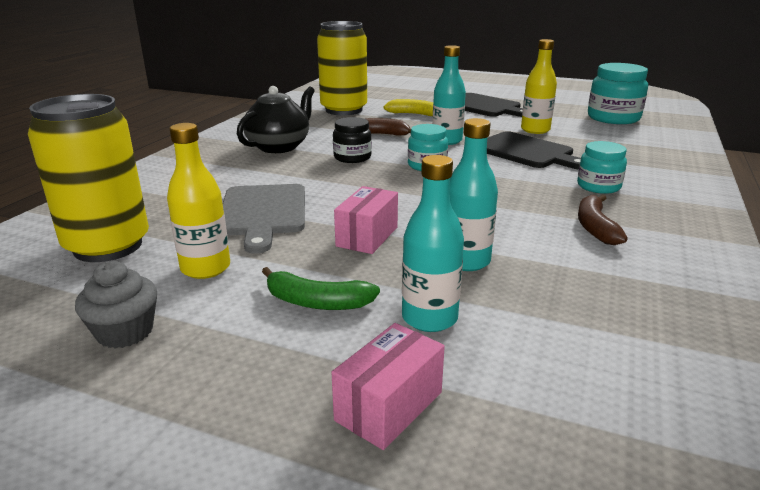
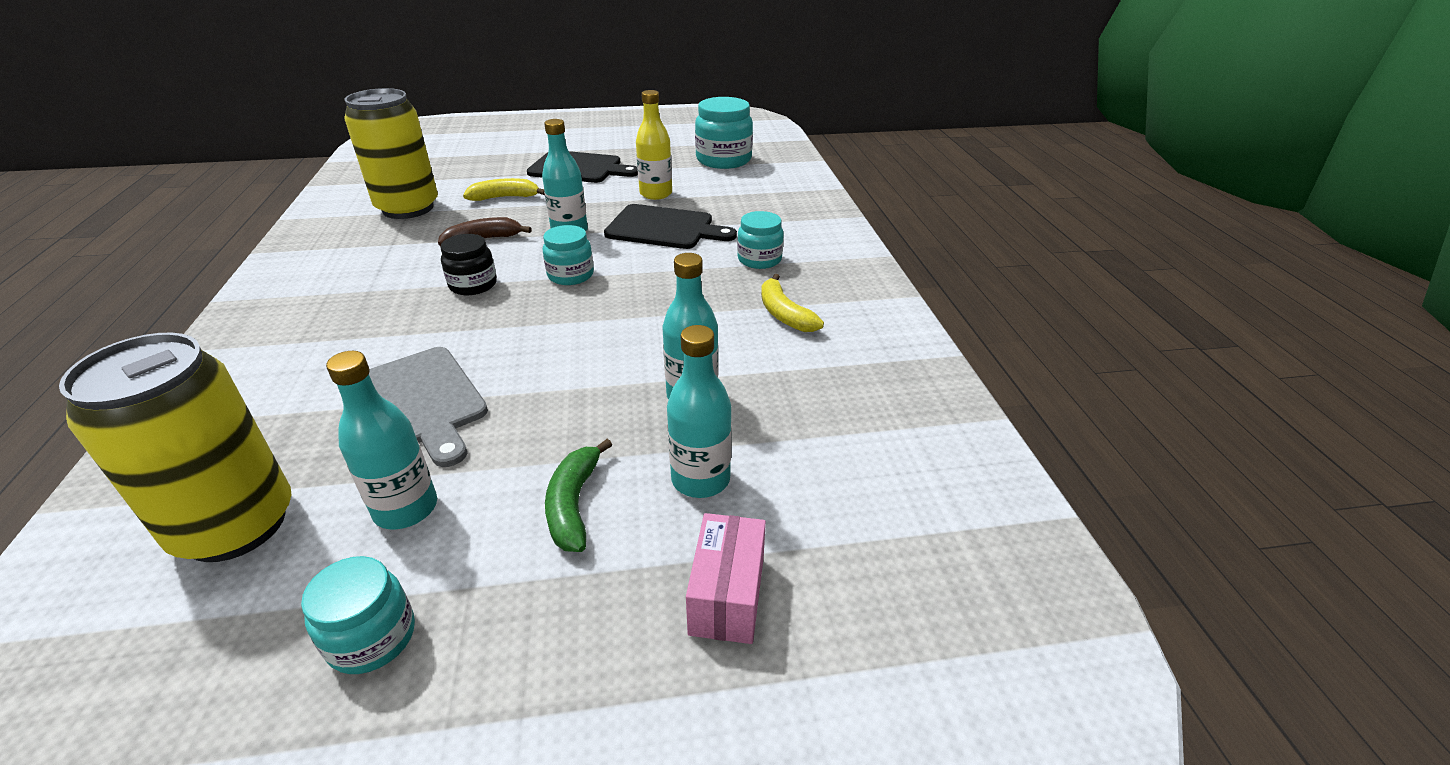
camera: 30 degrees left, 10 degrees up
grey cupcake [75,261,157,349] -> turquoise jar [301,556,415,674]
yellow bottle [167,123,230,279] -> turquoise bottle [326,351,437,530]
black teapot [237,86,315,153] -> none
green banana [262,267,380,310] -> green banana turned 105 degrees clockwise [545,439,612,552]
pink box [334,186,398,254] -> none
brown banana [578,194,628,245] -> yellow banana [761,274,824,332]

